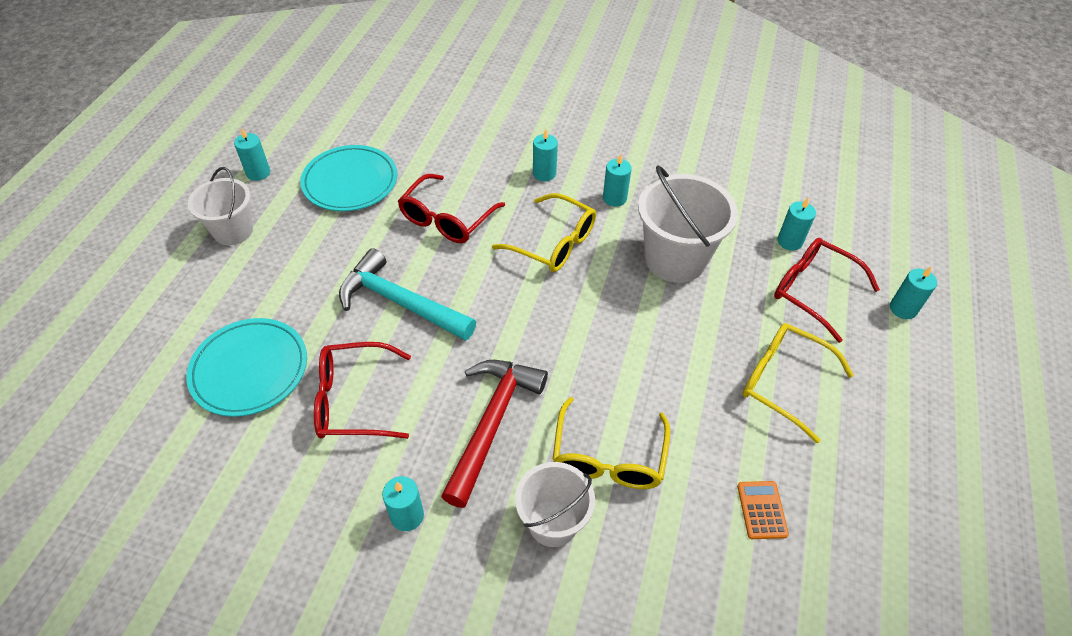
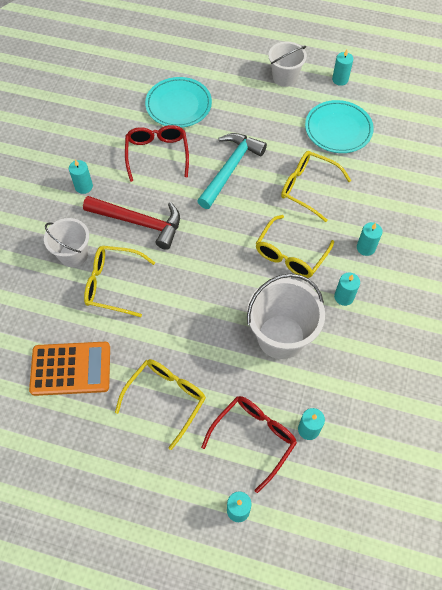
camera: 90 degrees right, 10 degrees up
red glasses [398,174,505,243] -> yellow glasses [281,151,351,222]
orange calculator [737,481,789,539] -> orange calculator [29,342,110,396], size x2.07

